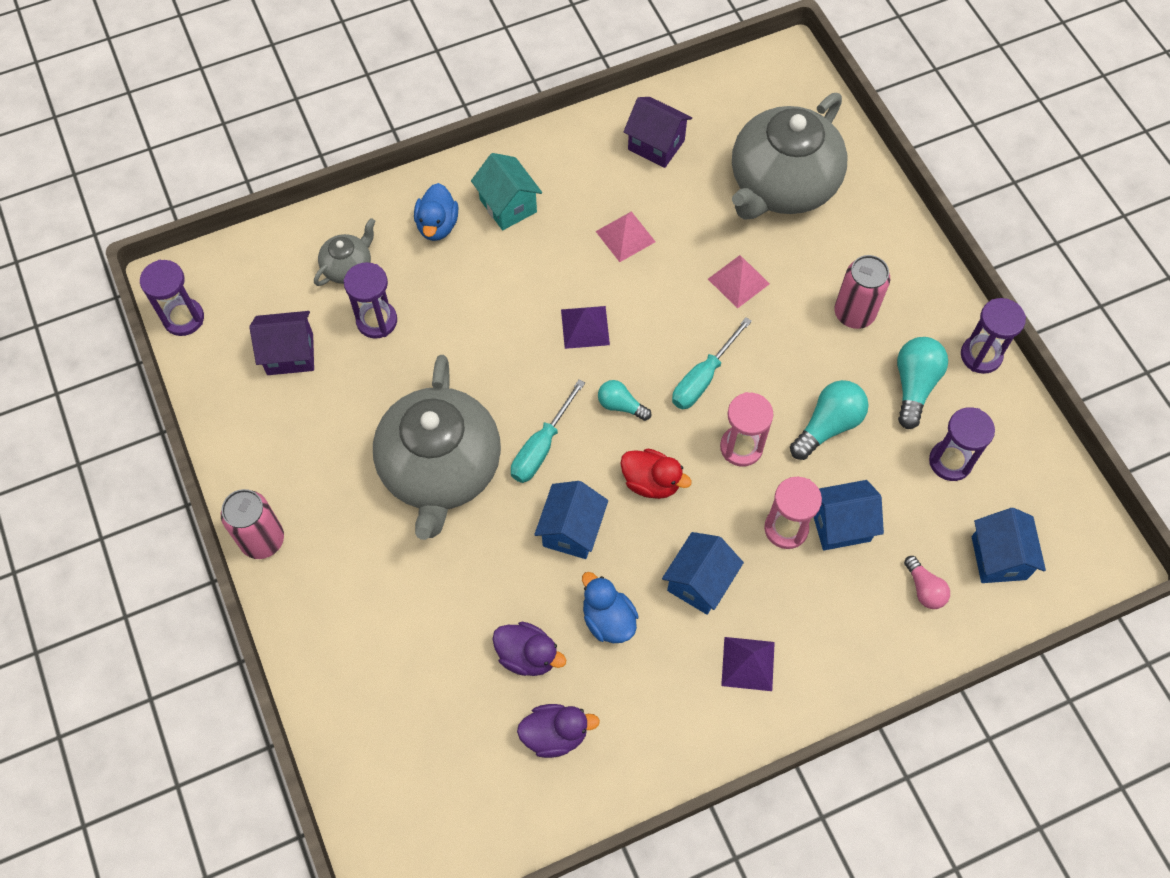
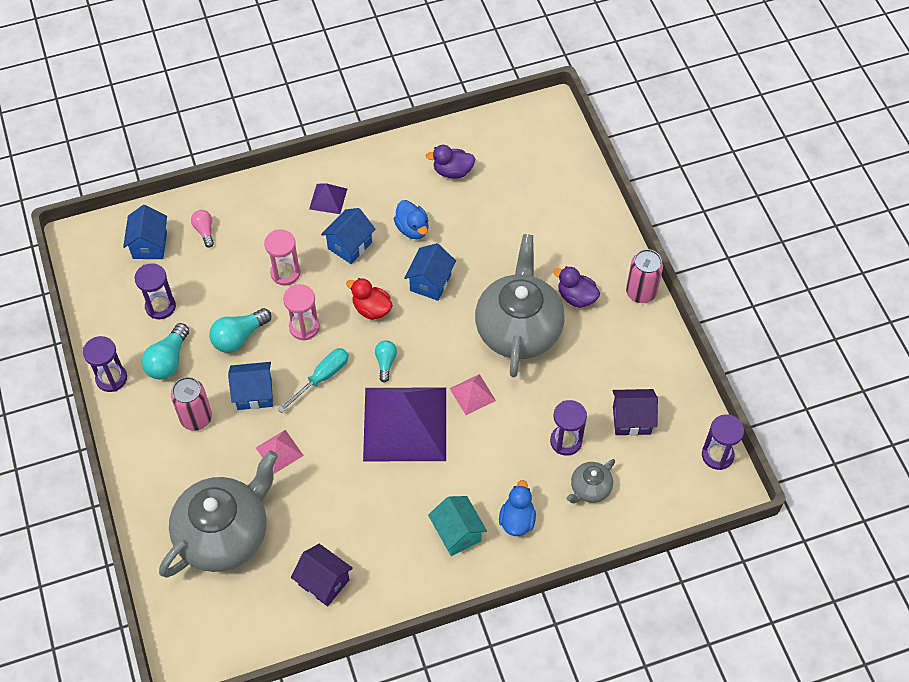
camera: 175 degrees left, 5 degrees down
purple duck [492,622,566,676] -> purple duck moved to [553,266,600,308]
turquoise screwdriver [511,379,585,483] -> none
purple pyramid [561,306,610,349] -> purple pyramid [363,388,446,461], size x2.35
pink pyramid [596,211,656,262] -> pink pyramid moved to [450,374,496,415]
turquoise light bulb [598,380,651,421] -> turquoise light bulb turned 120 degrees counterclockwise [375,340,397,382]
blue house [814,480,884,550] -> blue house moved to [228,362,273,410]

